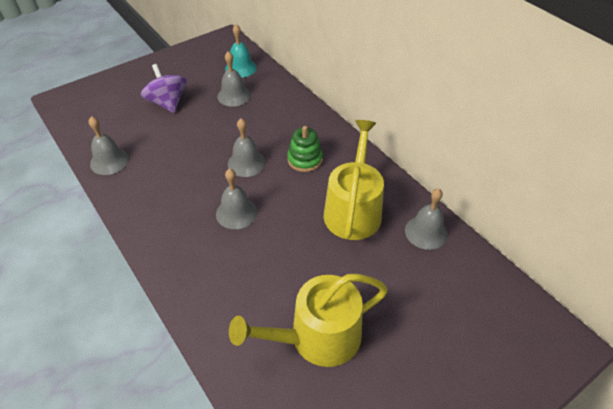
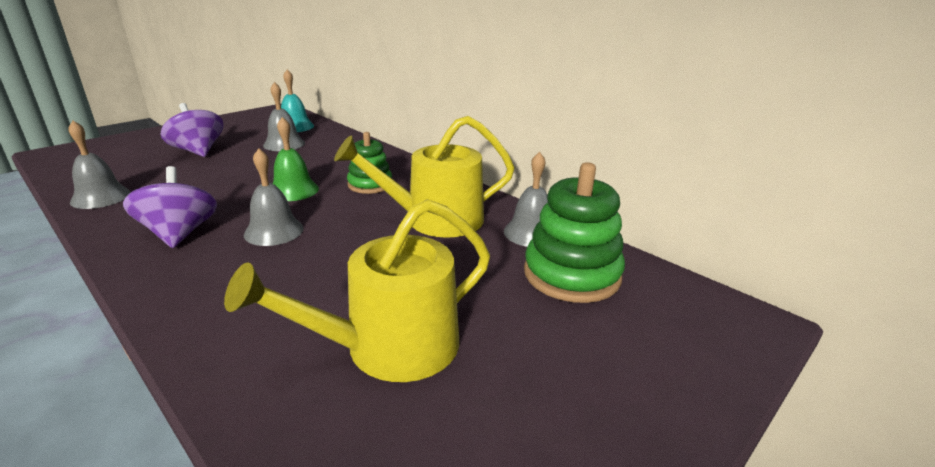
camera: 10 degrees left, 20 degrees down
grey bell [228,118,265,177] -> green bell [273,117,319,201]
yellow watering can [323,120,384,240] -> yellow watering can turned 105 degrees counterclockwise [334,116,515,238]
none -> purple spinning top [123,166,217,248]
none -> green stacking toy [524,162,625,303]

